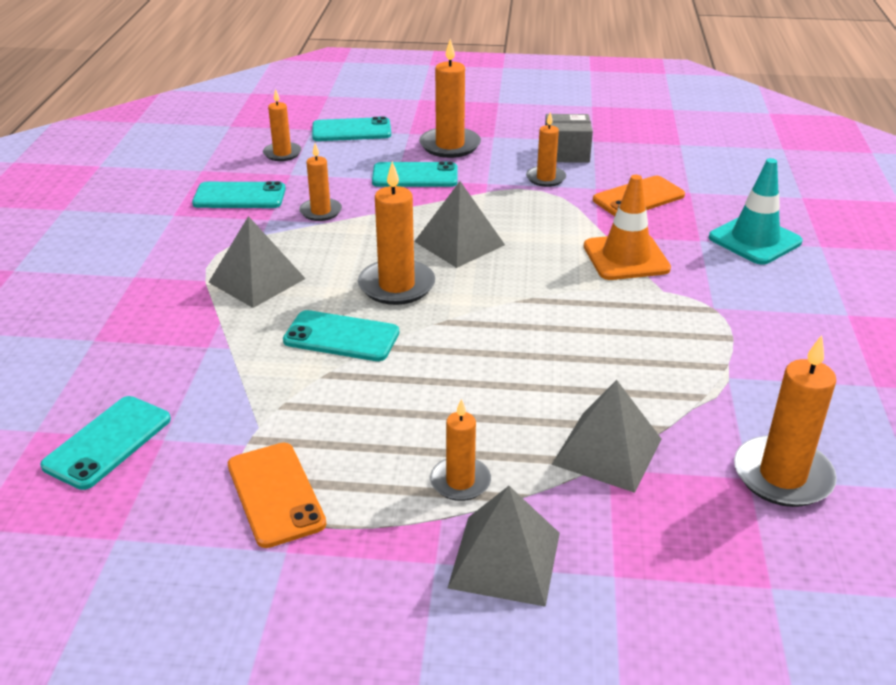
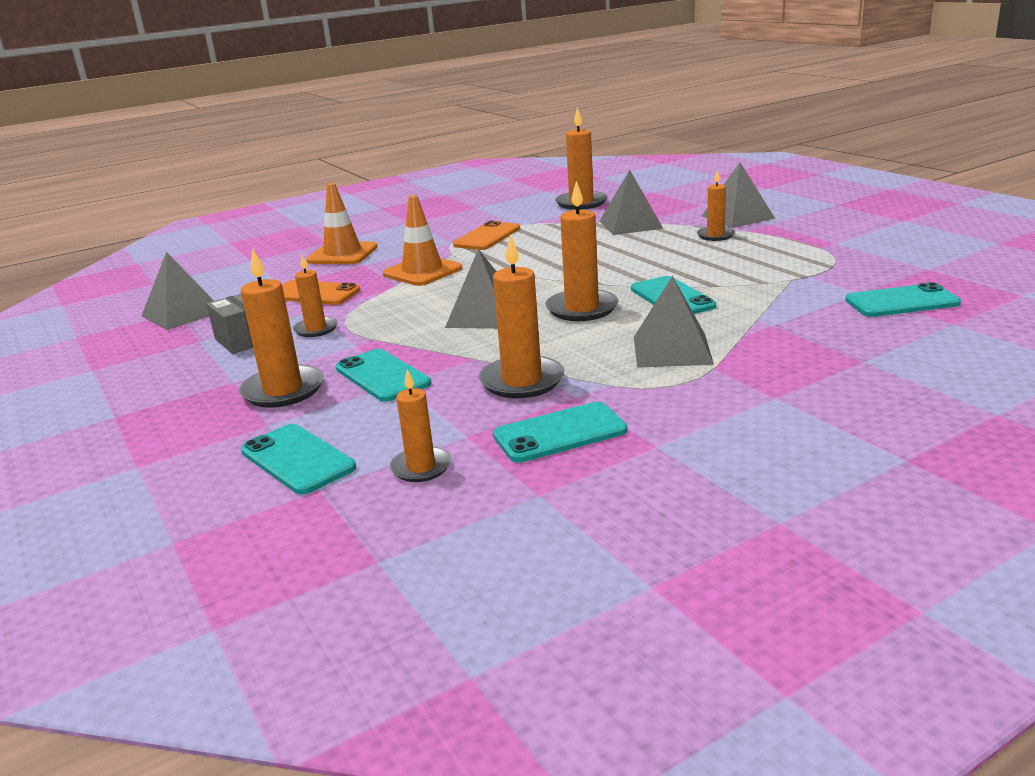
camera: 125 degrees left, 10 degrees down
turquoise phone [192,181,286,208] -> turquoise phone turned 75 degrees counterclockwise [493,402,628,463]
orange phone [228,443,326,548] -> orange phone moved to [453,221,520,250]
orange candle [299,143,342,221] -> orange candle [479,234,564,398], size x1.62
turquoise traffic cone [709,158,803,265] -> orange traffic cone [307,183,378,264]
none -> grey pyramid [141,252,214,330]

